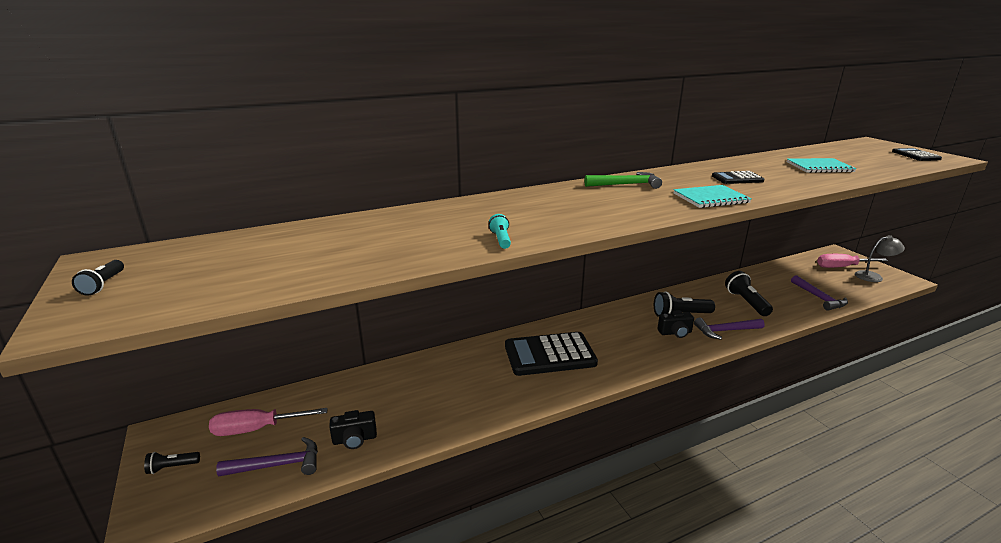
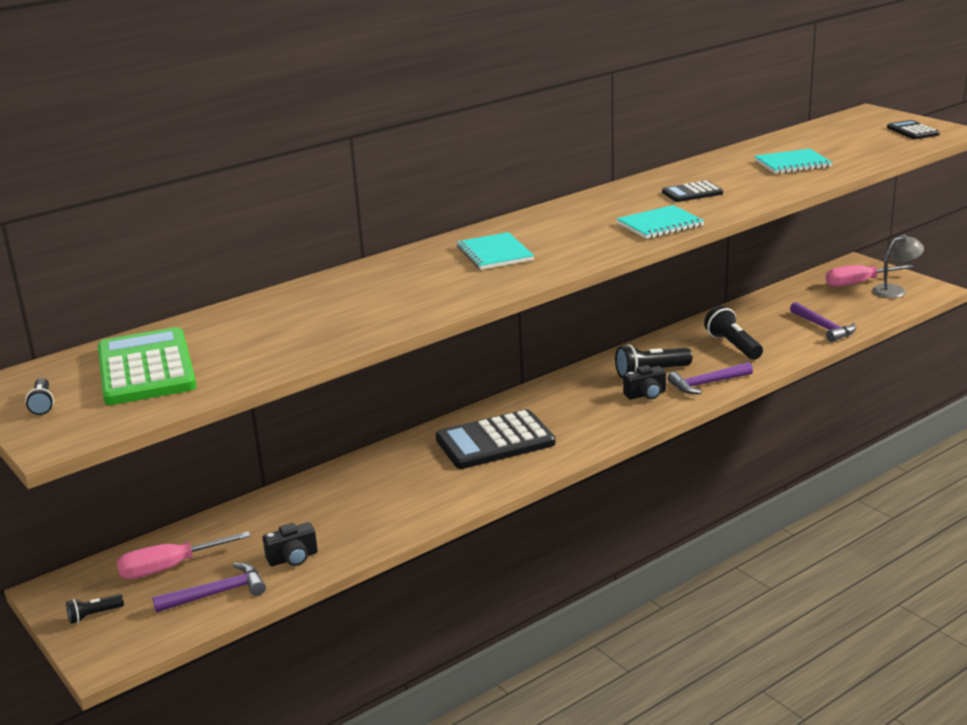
camera: 10 degrees left, 0 degrees up
turquoise flashlight [489,214,511,249] -> none
green hammer [584,172,662,189] -> none
none -> green calculator [98,327,196,405]
none -> turquoise notebook [457,232,534,270]

